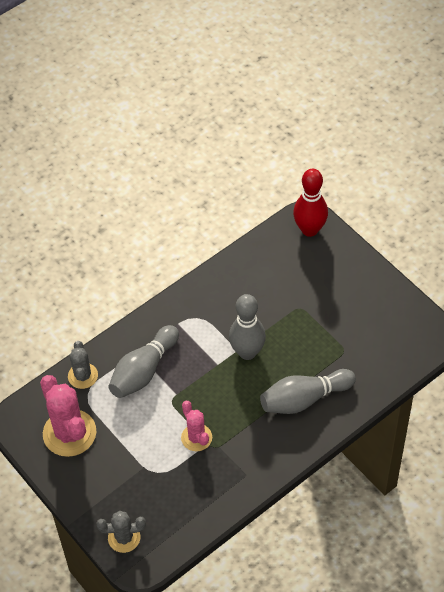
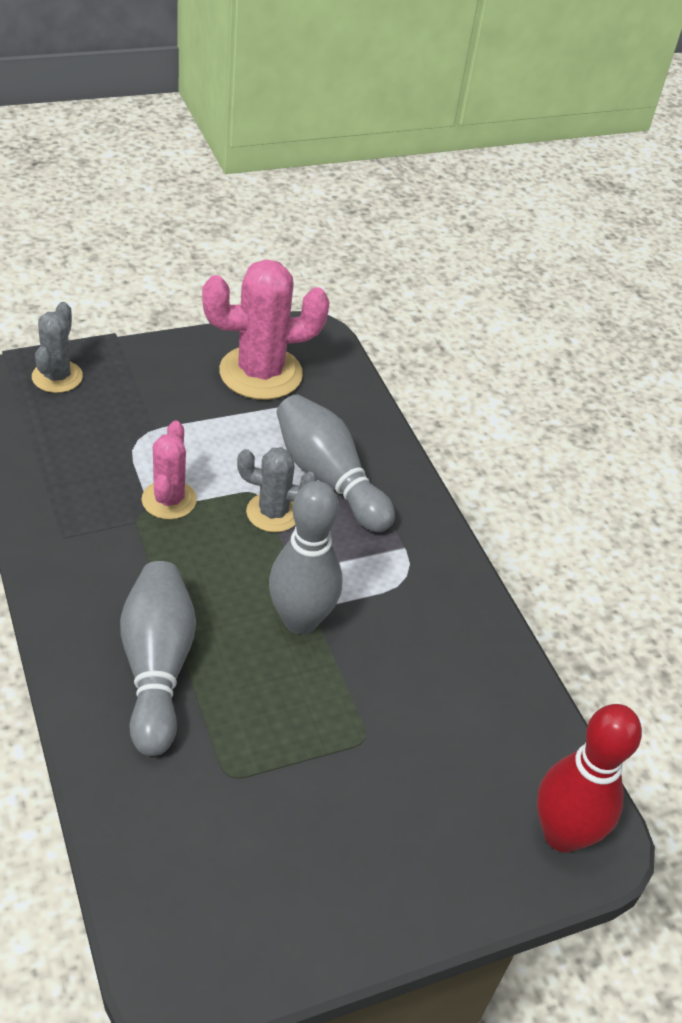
camera: 100 degrees right, 10 degrees down
grey cactus [68,341,98,389] -> grey cactus moved to [237,447,318,532]
pink cactus [181,401,212,451] -> pink cactus turned 75 degrees counterclockwise [142,421,197,519]

